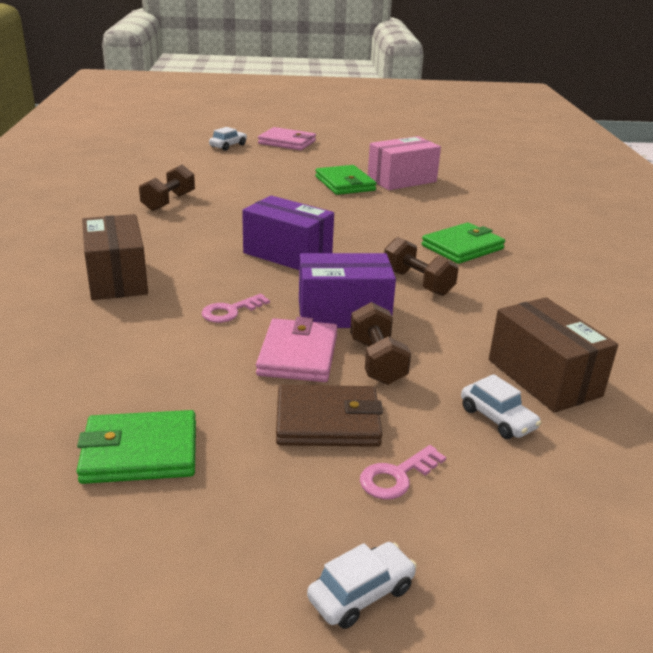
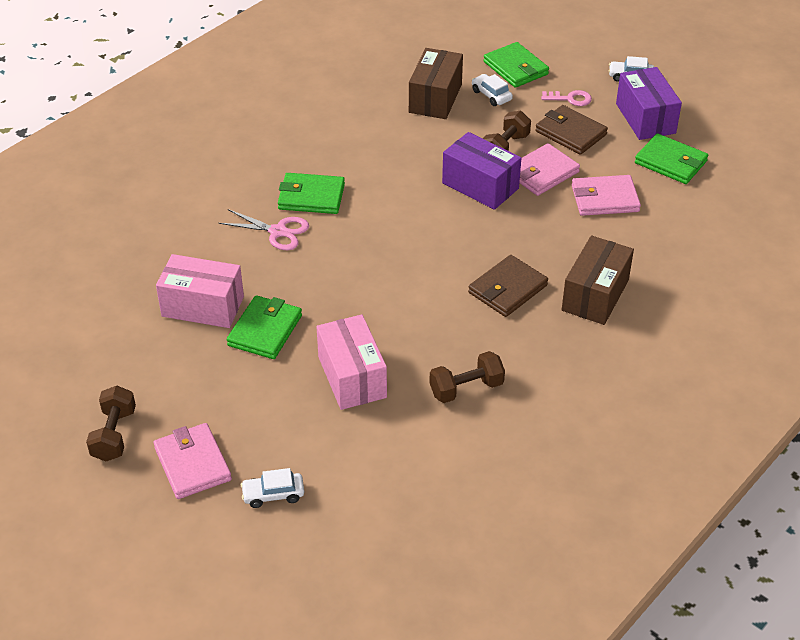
camera: 135 degrees left, 15 degrees up
pink key [201,294,270,323] -> none
purple box [242,196,334,270] -> purple box moved to [616,67,682,140]
brown dumbbell [384,237,459,296] -> brown dumbbell moved to [86,386,136,461]
white car [461,374,541,439] -> white car turned 45 degrees counterclockwise [472,74,513,106]
none -> pink scissors [219,209,309,250]
none -> pink box [316,314,387,410]
none -> brown wallet [468,255,548,317]
none -> green wallet [483,42,549,88]
none -> pink wallet [572,175,641,216]

